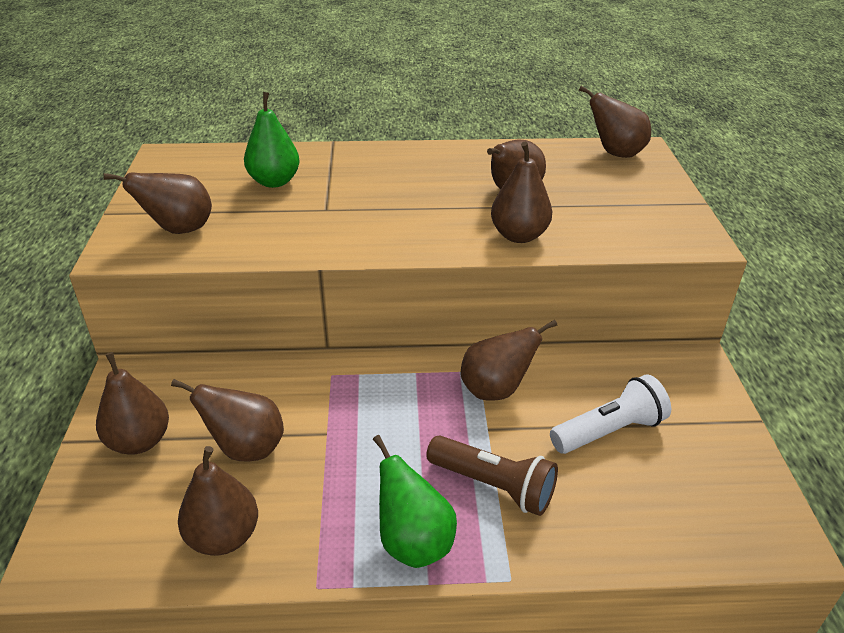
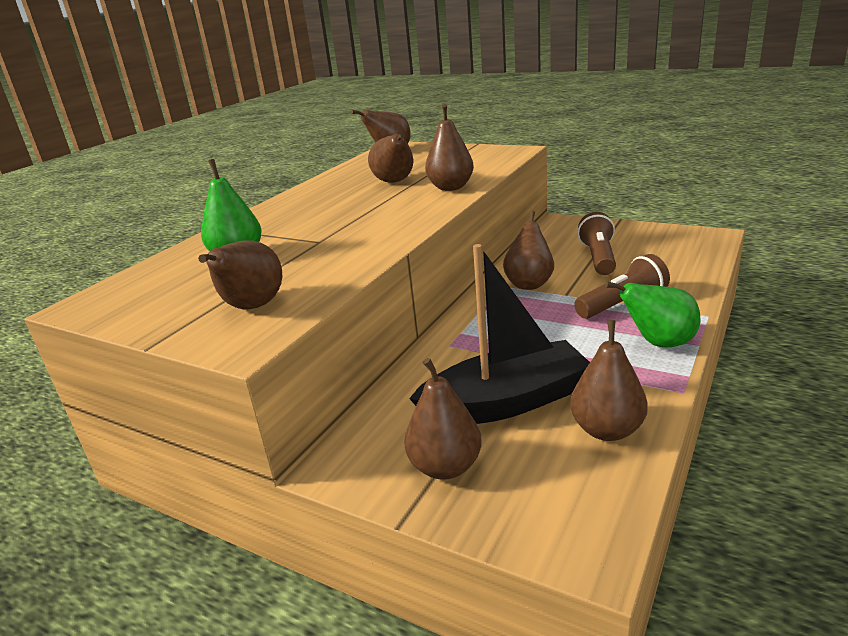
camera: 55 degrees left, 10 degrees down
brown pear [171,379,284,461] -> black boat [409,244,590,424]
white flashlight [550,374,671,454] -> brown flashlight [578,212,616,275]

